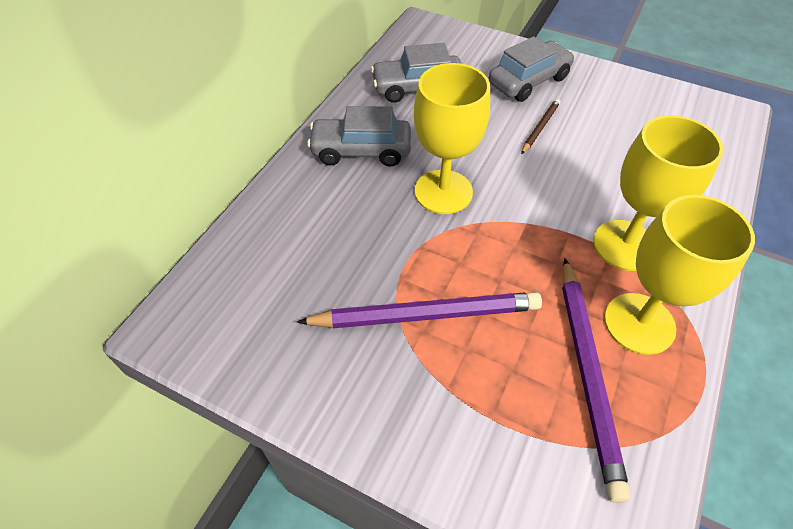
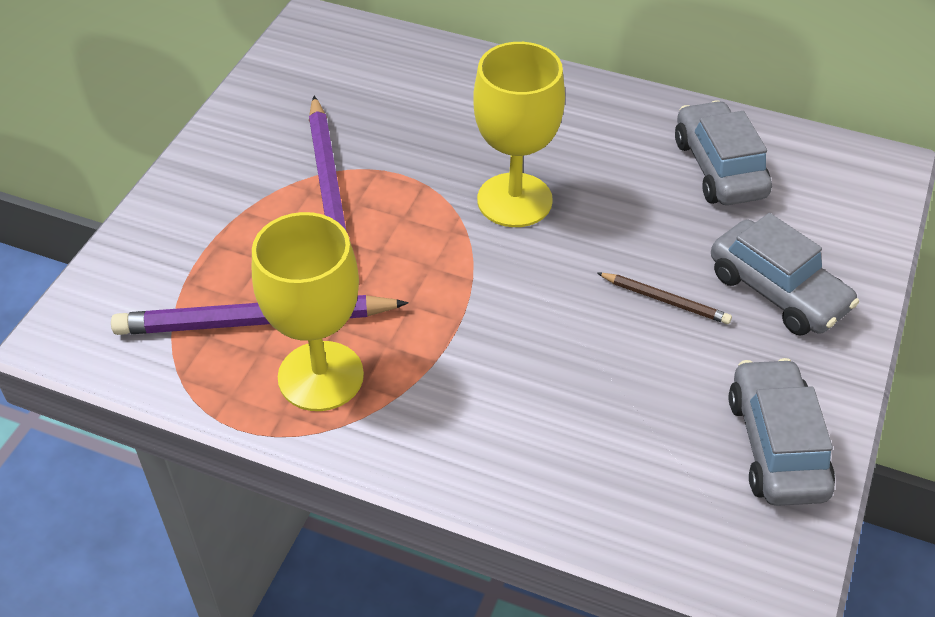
camera: 85 degrees right, 5 degrees down
grey car [307,106,411,167] -> grey car moved to [729,358,835,506]
yellow goblet [593,115,724,271] -> none

